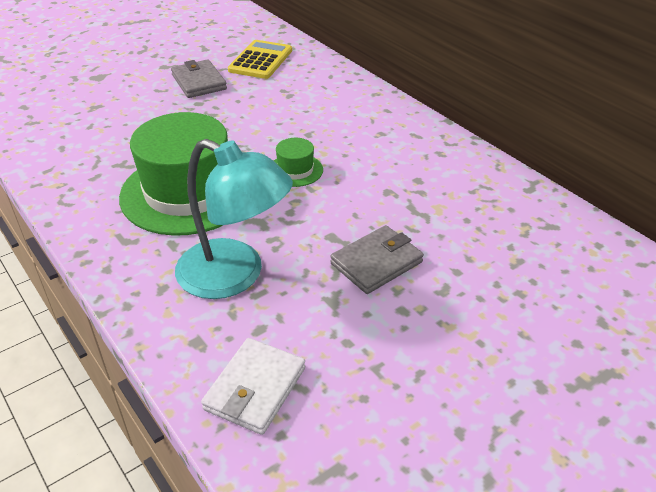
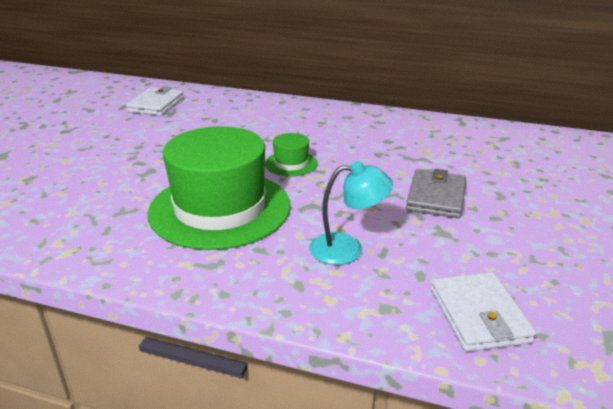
camera: 35 degrees left, 10 degrees down
grey wallet [171,59,227,98] -> none
turquoise lamp [175,139,293,299] -> turquoise lamp [309,161,393,265], size x0.59
yellow calculator [228,40,292,79] -> white wallet [126,86,184,116]

